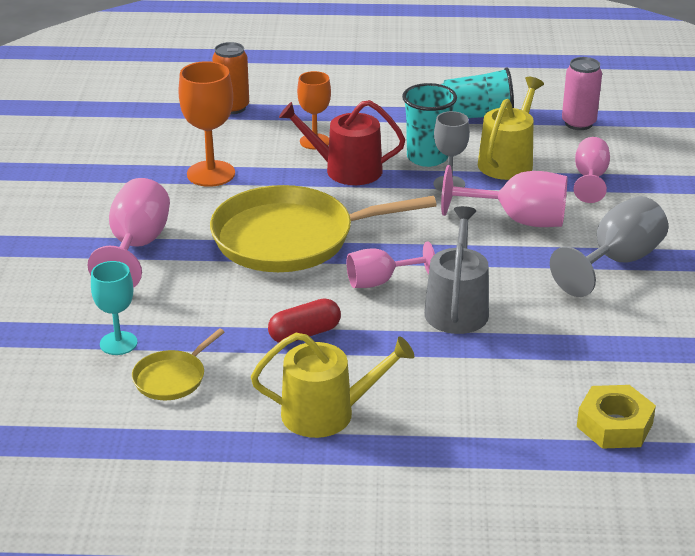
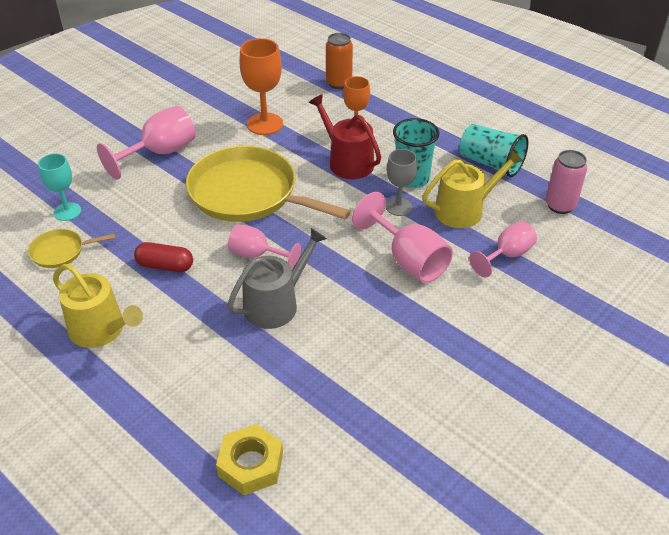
camera: 40 degrees right, 10 degrees up
grey goblet [550,196,668,297] -> none

